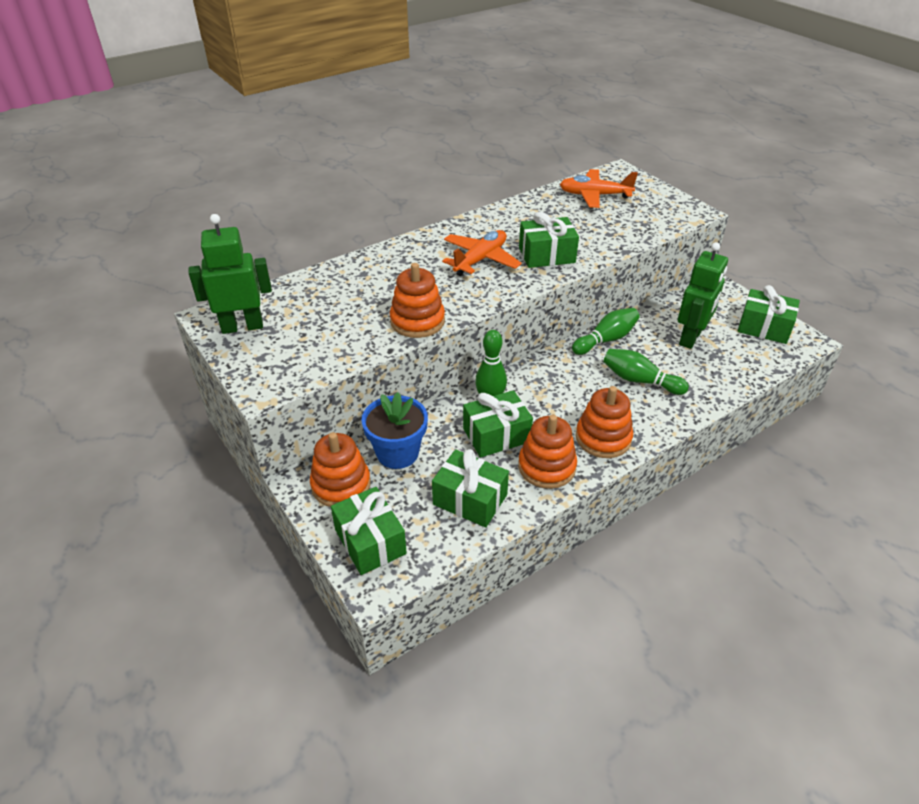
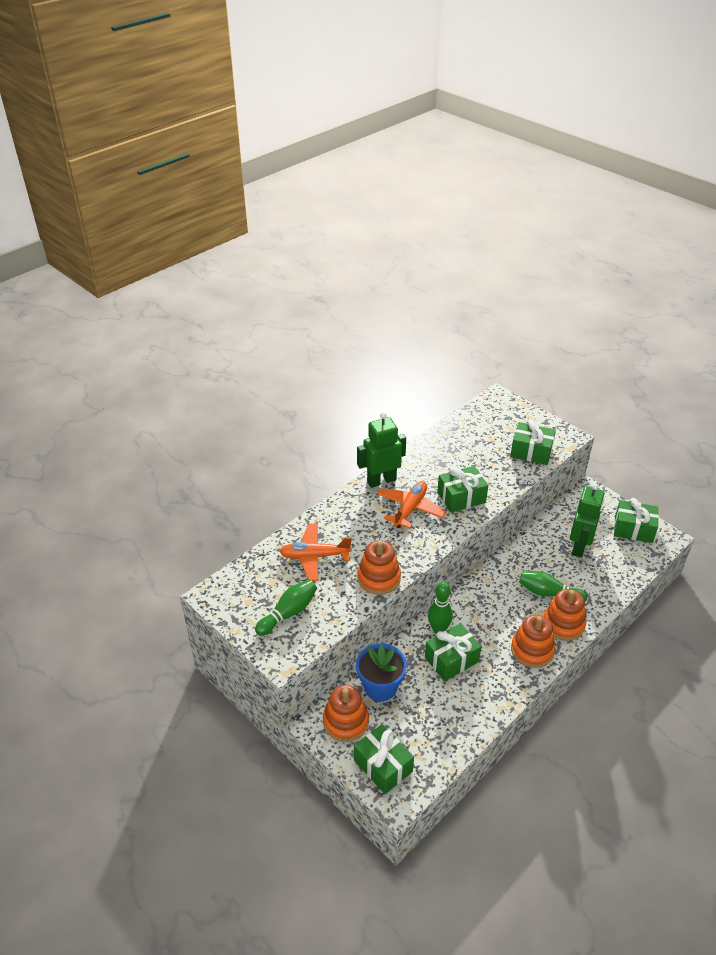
camera: 10 degrees left, 0 degrees up
green robot [188,214,272,334] -> green robot moved to [357,412,406,488]
green gift [432,449,509,528] -> green gift moved to [510,420,556,465]
orange stacking toy [518,414,577,489] -> orange stacking toy moved to [544,589,586,641]
orange plane [560,169,638,208] -> orange plane moved to [279,523,352,581]
green bowling pin [572,308,640,355] -> green bowling pin moved to [255,580,317,636]

